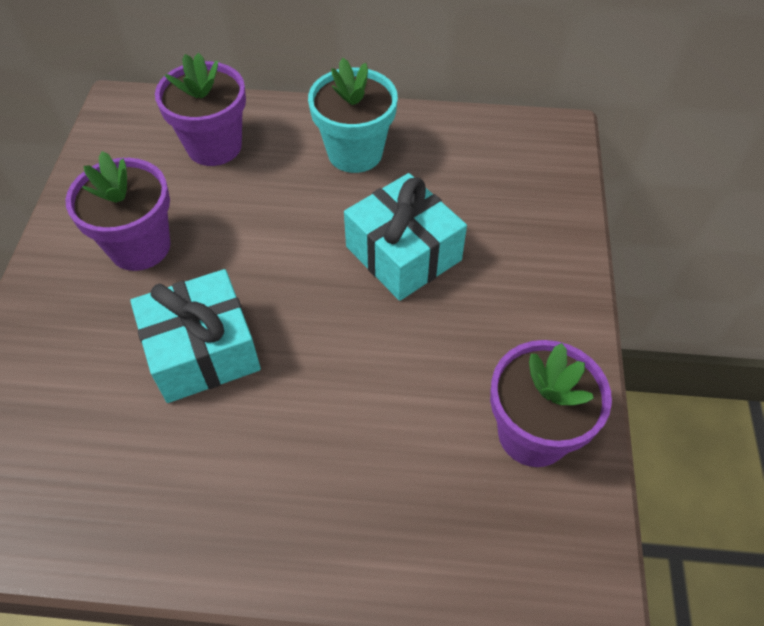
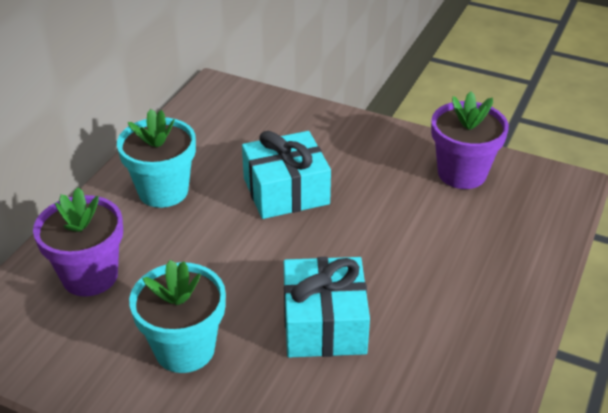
camera: 70 degrees left, 15 degrees down
purple flower pot [65,151,170,271] -> turquoise flower pot [129,260,226,373]

